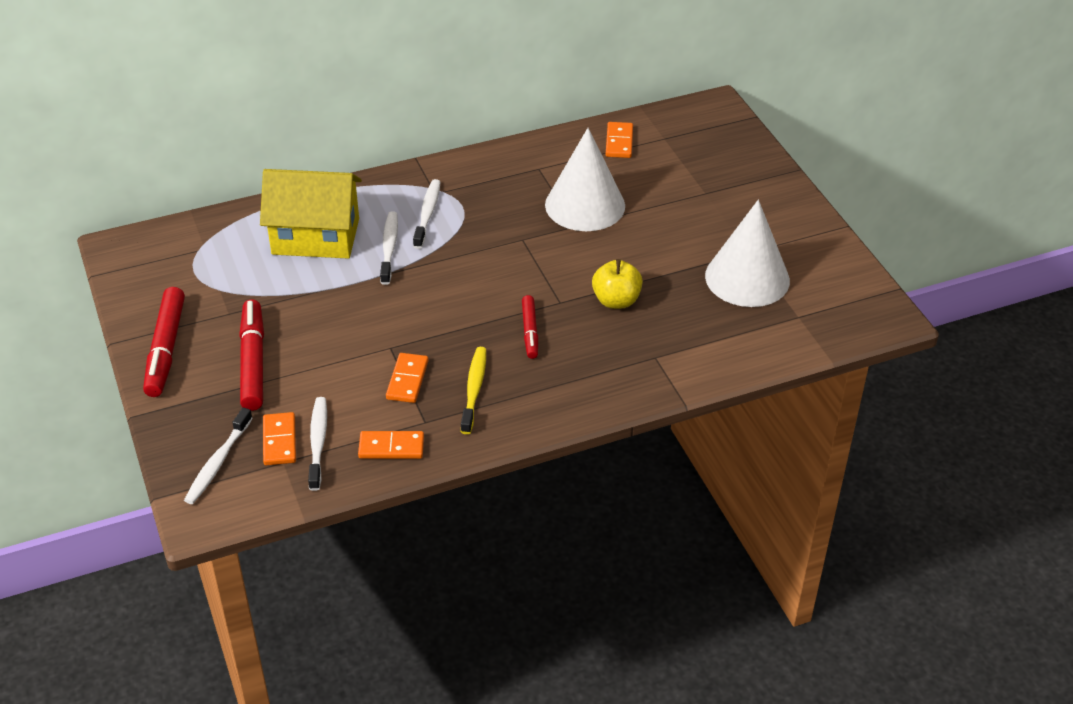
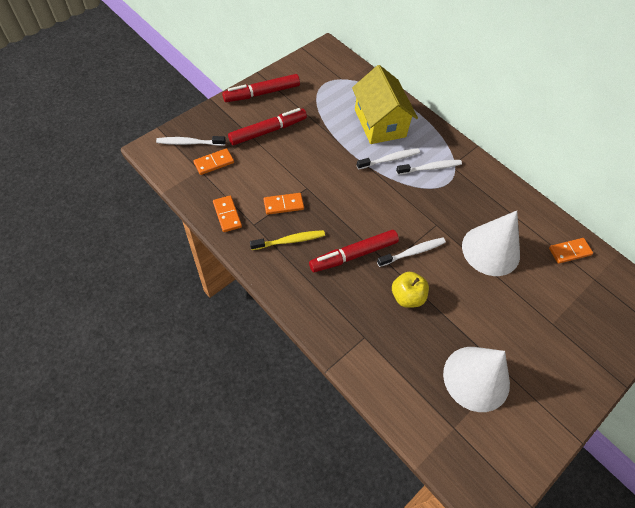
camera: 65 degrees right, 15 degrees up
white toothbrush [308,397,327,491] -> white toothbrush moved to [377,237,446,267]
red marker [522,295,538,359] -> red marker [309,230,399,272], size x1.69

